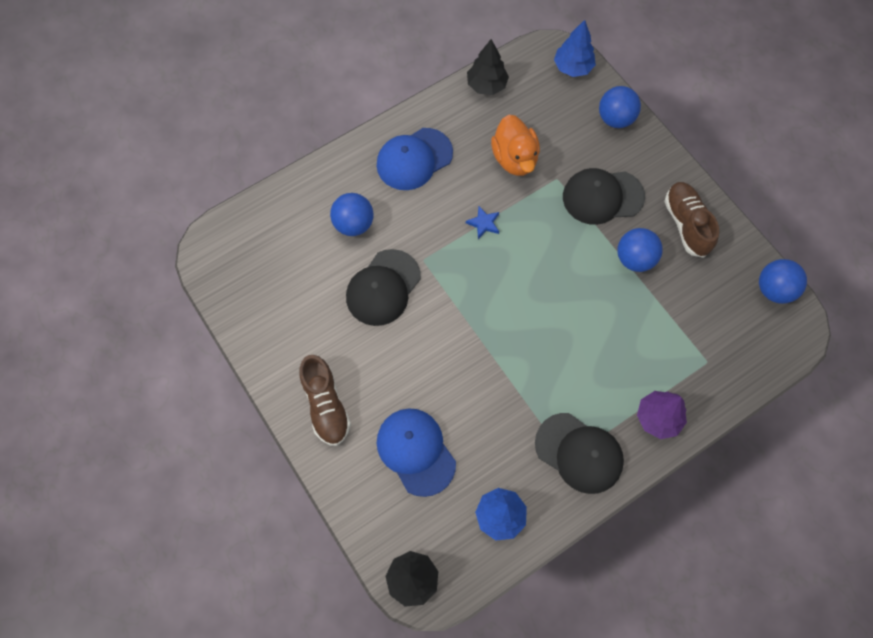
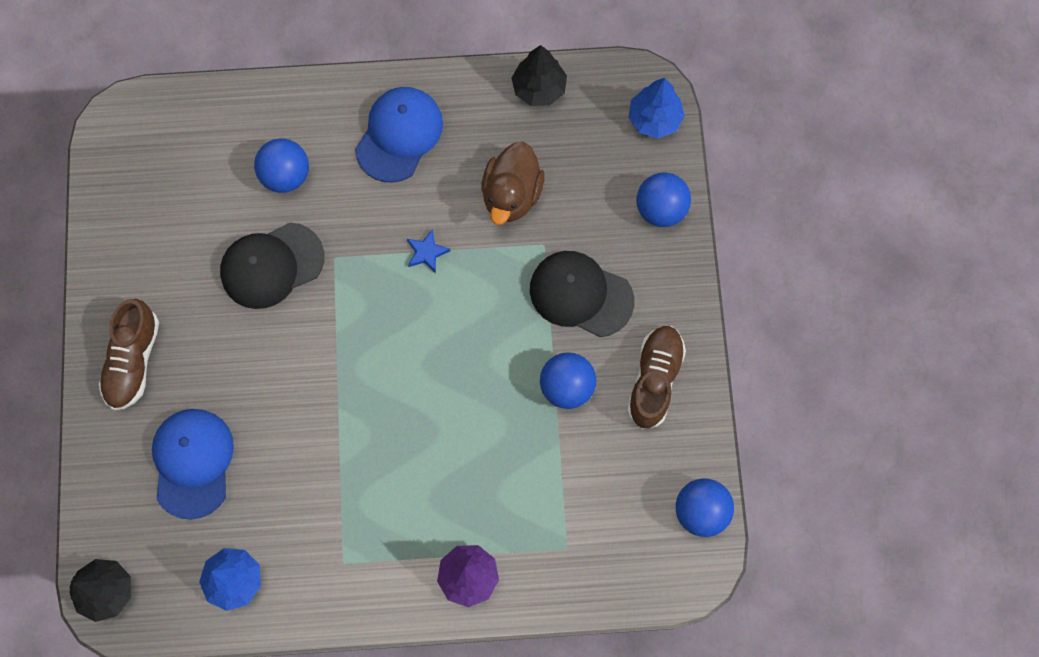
camera: 30 degrees right, 5 degrees up
blue cap [377,128,453,190] -> blue cap turned 120 degrees clockwise [355,87,443,183]
orange duck [491,115,540,176] -> brown duck [481,142,545,225]
black cap [535,413,624,494] -> none

